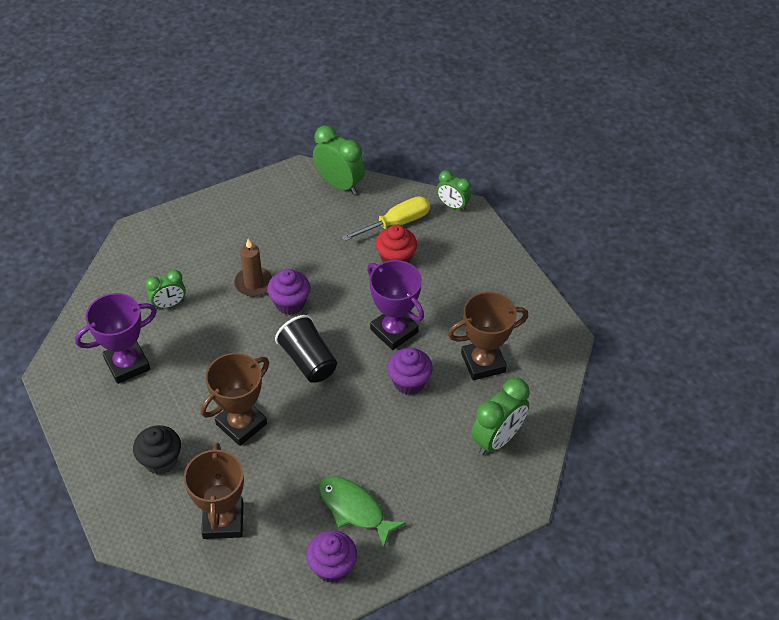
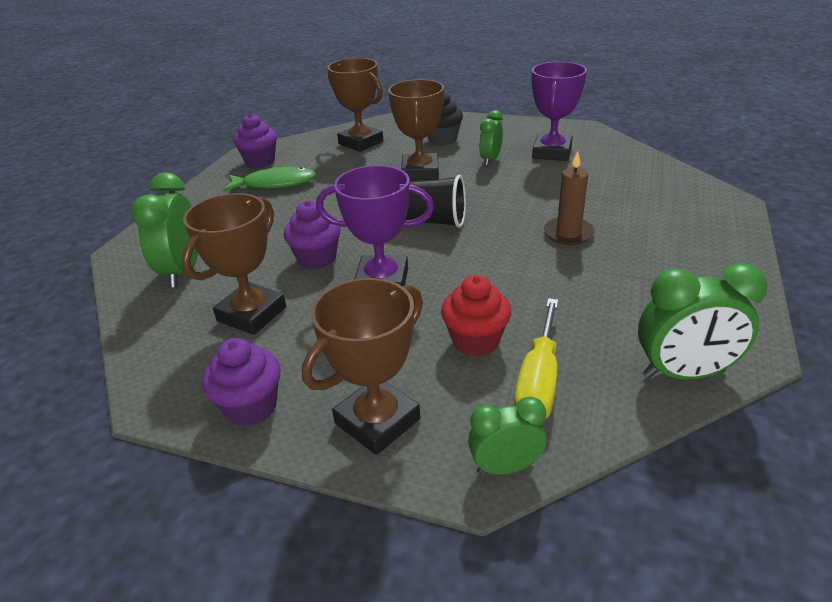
camera: 140 degrees right, 15 degrees down
green clock [146,270,186,310] -> green clock moved to [479,110,503,166]
purple cupcake [267,269,311,315] -> purple cupcake moved to [202,338,281,426]
none -> brown trophy [302,278,423,455]

